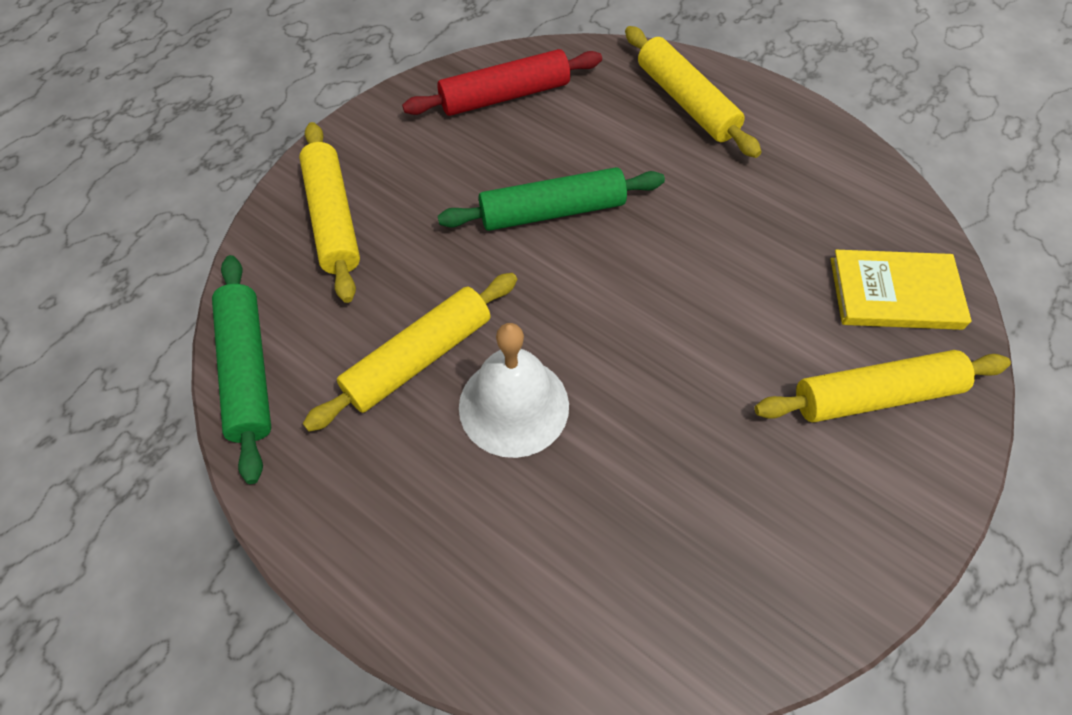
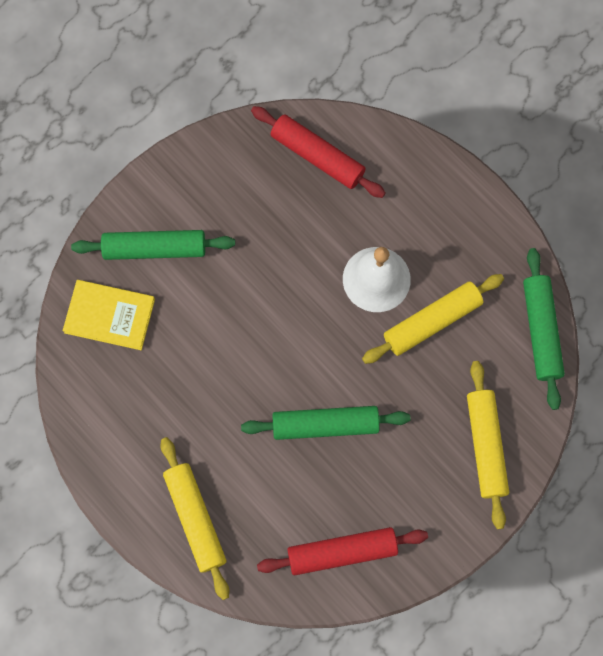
camera: 170 degrees left, 15 degrees up
yellow rolling pin [755,350,1011,422] -> green rolling pin [71,230,235,260]
none -> red rolling pin [251,106,386,198]

